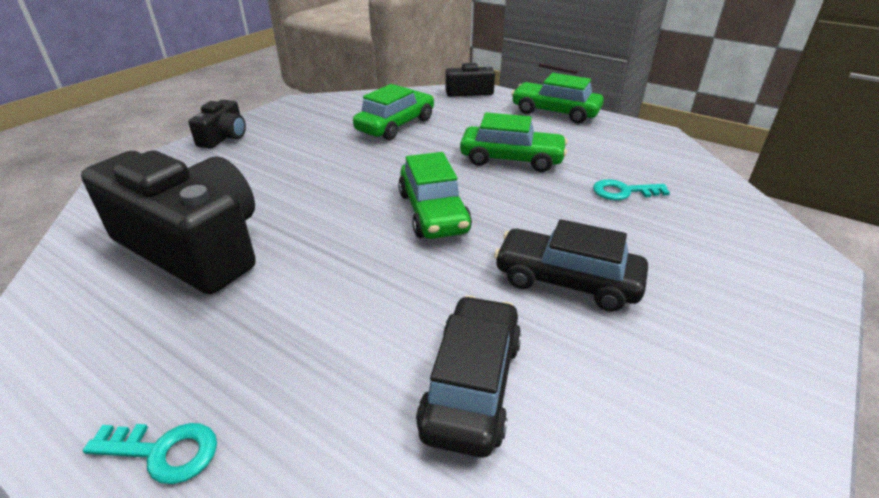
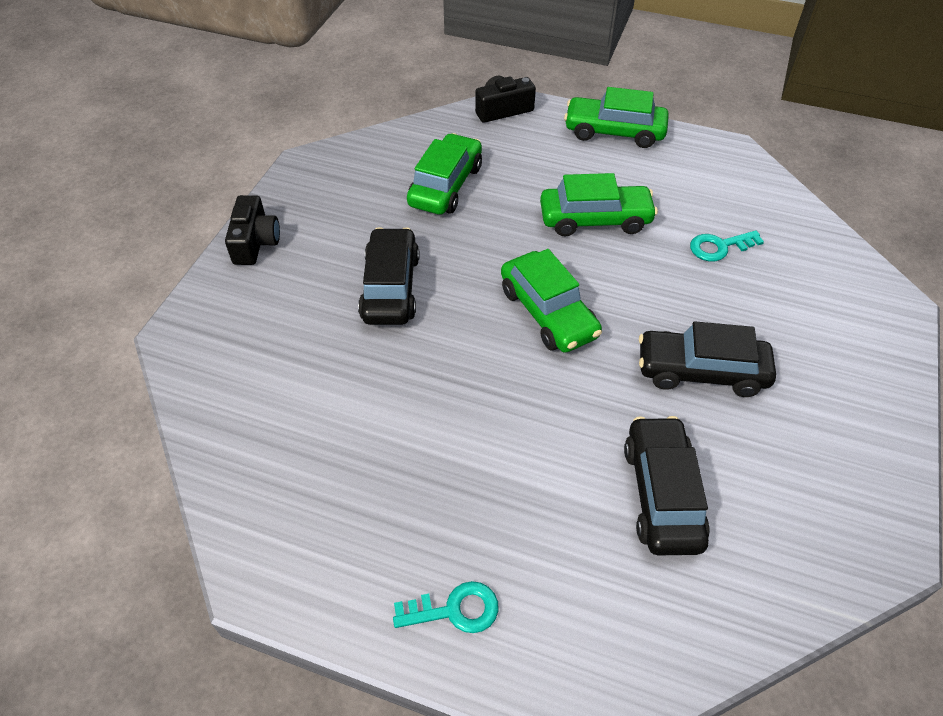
camera: 15 degrees left, 15 degrees up
black camera [81,150,256,294] -> none
none -> black car [358,227,420,325]

